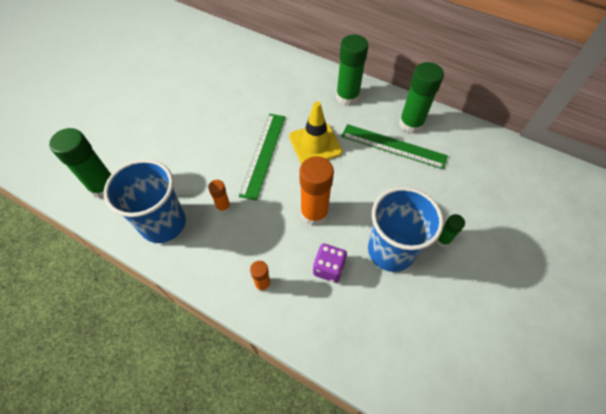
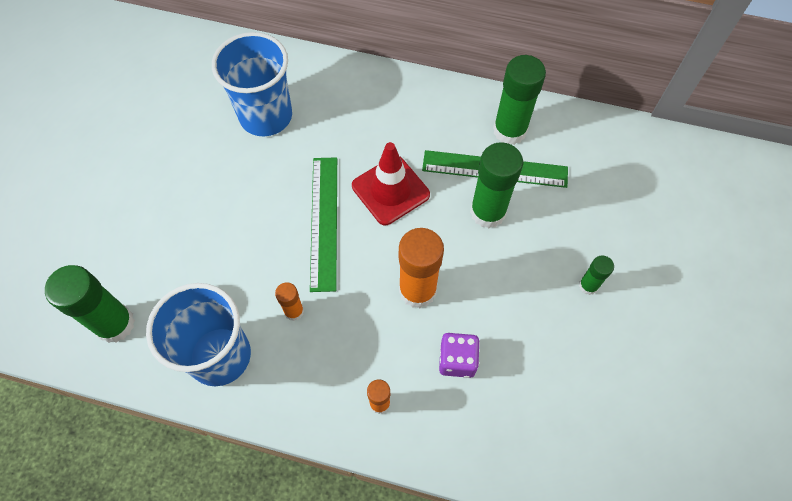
camera: 15 degrees left, 5 degrees up
yellow traffic cone [289,101,342,164] -> red traffic cone [352,142,430,225]
green glue stick [336,35,368,106] -> green glue stick moved to [470,142,523,228]
blue cup [368,187,444,272] -> blue cup moved to [212,32,292,136]

